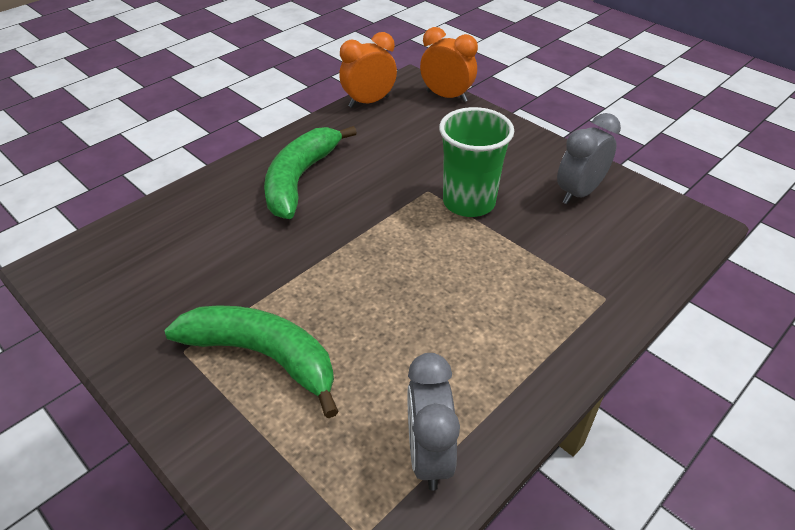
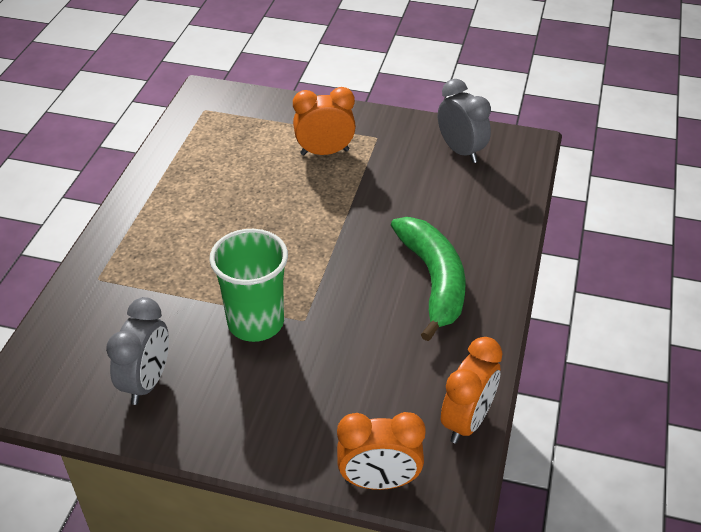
camera: 150 degrees right, 0 degrees up
green banana [165,305,339,418] -> orange clock [293,87,356,155]
grey clock [407,353,460,491] -> grey clock moved to [438,79,491,163]

